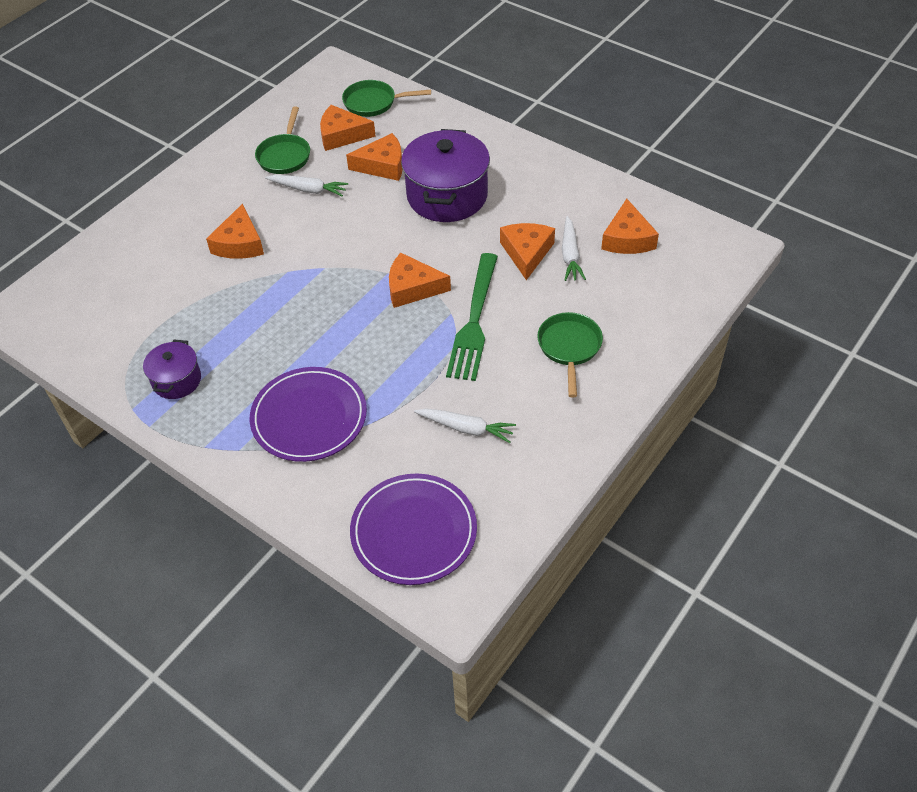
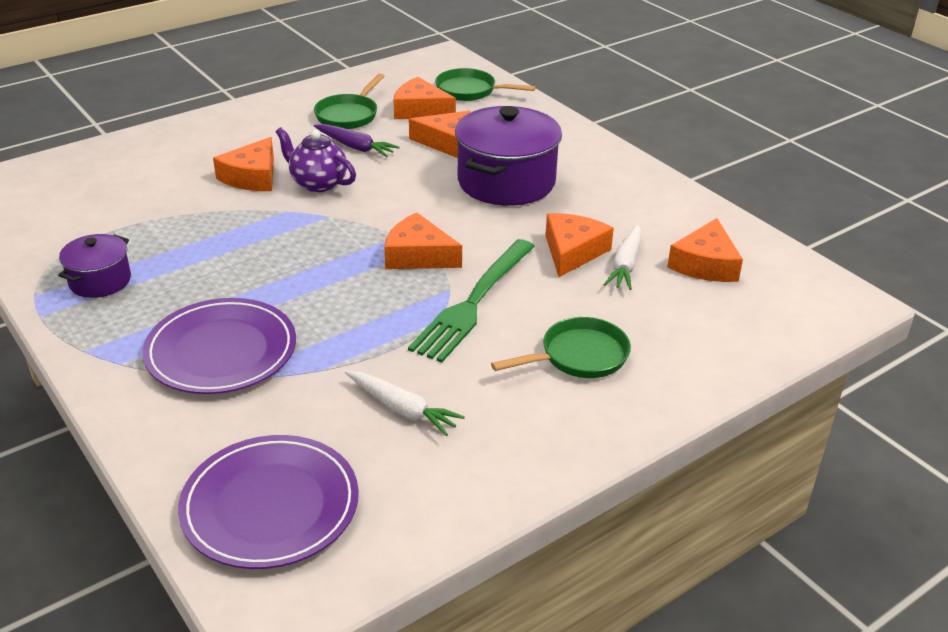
camera: 15 degrees right, 15 degrees down
white carrot [265,175,348,197] -> purple carrot [314,124,400,157]
green pan [537,312,603,398] -> green pan turned 45 degrees clockwise [491,317,631,378]
none -> purple teapot [276,127,356,192]

